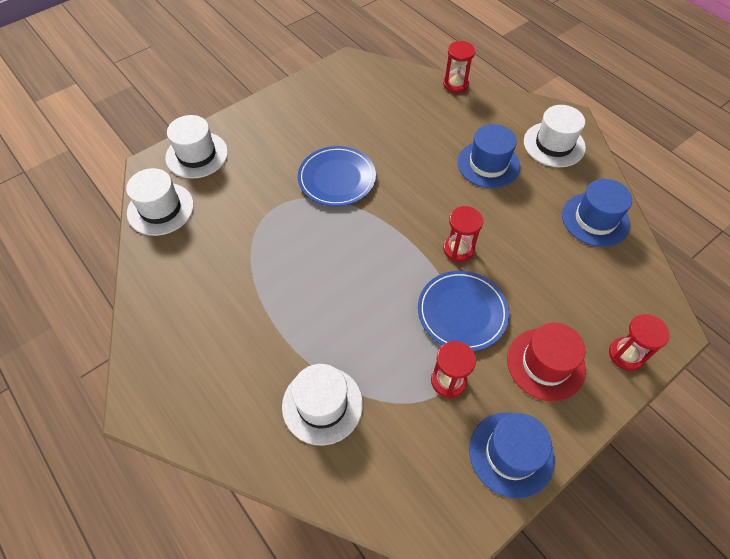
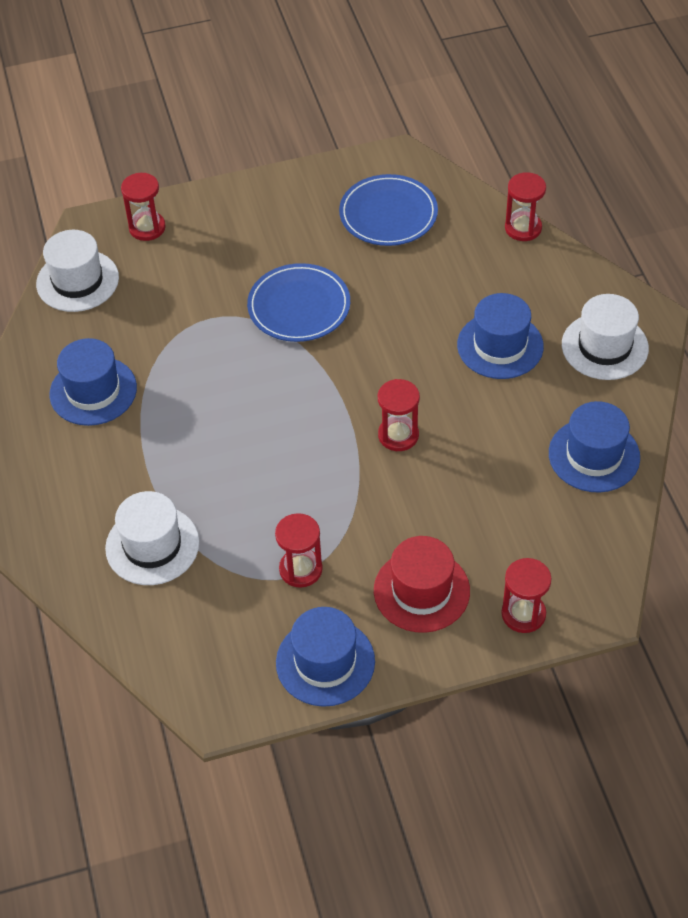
camera: 25 degrees right, 5 degrees down
white hat [165,115,228,179] -> red hourglass [121,173,166,241]
blue plate [418,271,509,351] -> blue plate moved to [339,174,438,246]
none -> blue hat [49,338,137,426]

